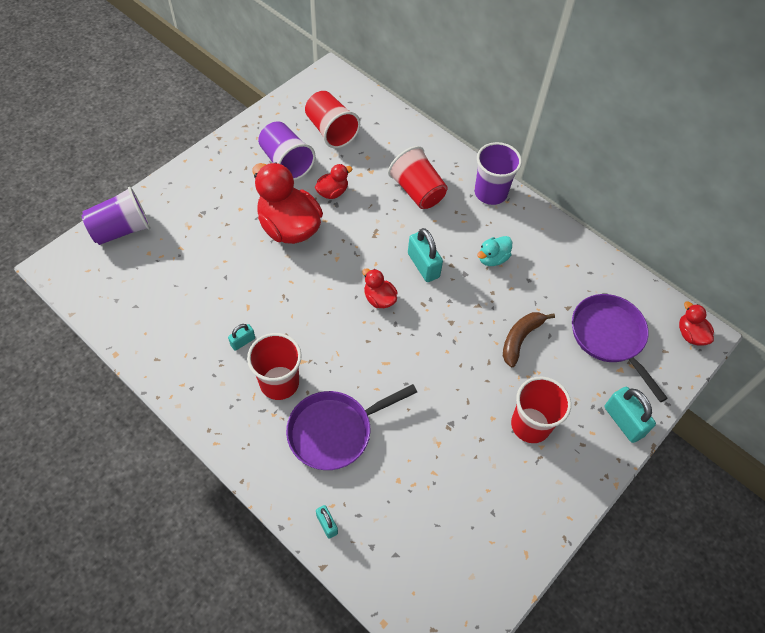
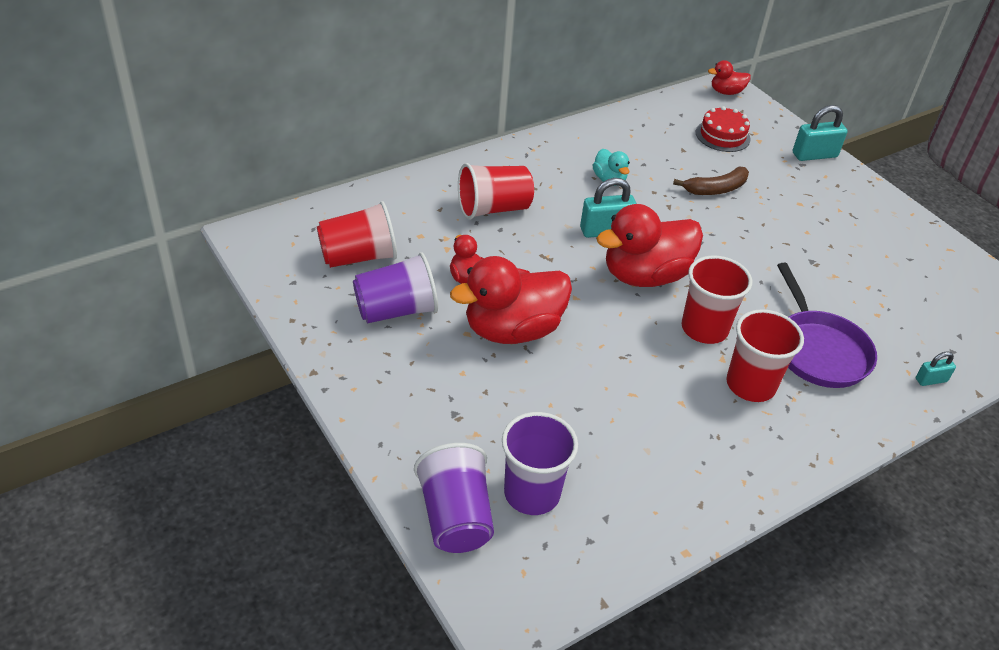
camera: 75 degrees left, 15 degrees down
turquoise padlock [228,324,255,351] -> none
red duck [363,268,398,308] -> red duck [596,204,703,287], size x2.08
purple cup [474,142,522,205] -> purple cup moved to [502,412,578,515]
brown banana [503,312,555,367] -> brown banana turned 75 degrees counterclockwise [673,166,749,195]
red cup [511,377,571,443] -> red cup moved to [682,255,752,344]
purple pan [572,294,668,402] -> red cake [696,106,751,152]

